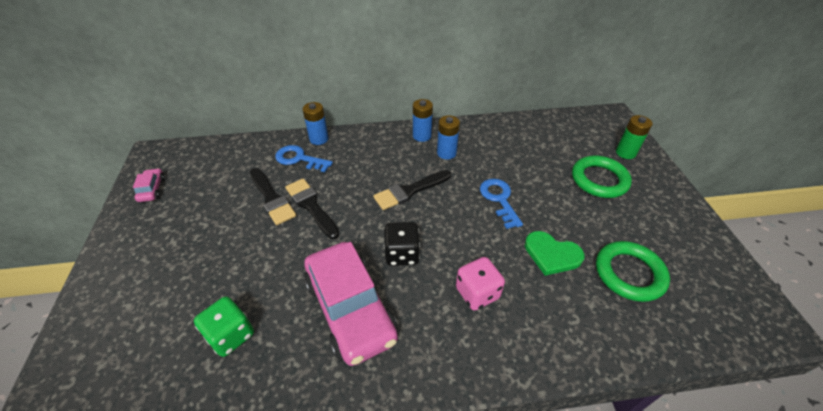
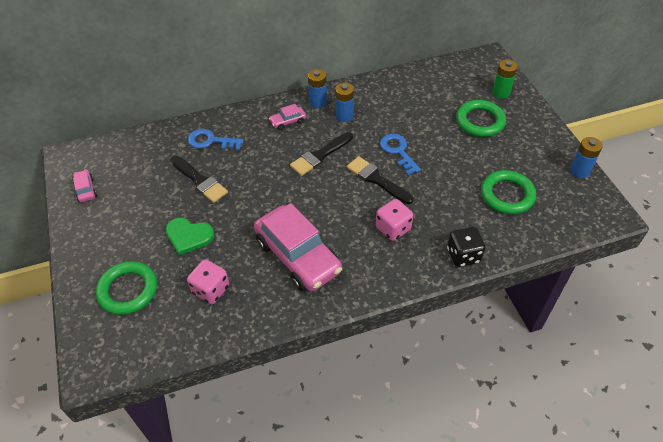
camera: 10 degrees left, 5 degrees up
green dice [194,296,254,357] -> pink dice [187,259,229,304]
black brush [285,178,339,239] -> black brush moved to [347,156,413,204]
blue battery [302,102,329,145] -> blue battery moved to [570,137,603,178]
black dice [384,222,420,266] -> black dice moved to [447,227,486,267]
green heart [525,231,585,276] -> green heart moved to [165,218,214,255]
none -> green ring [96,261,157,315]
none -> pink car [269,104,306,130]

